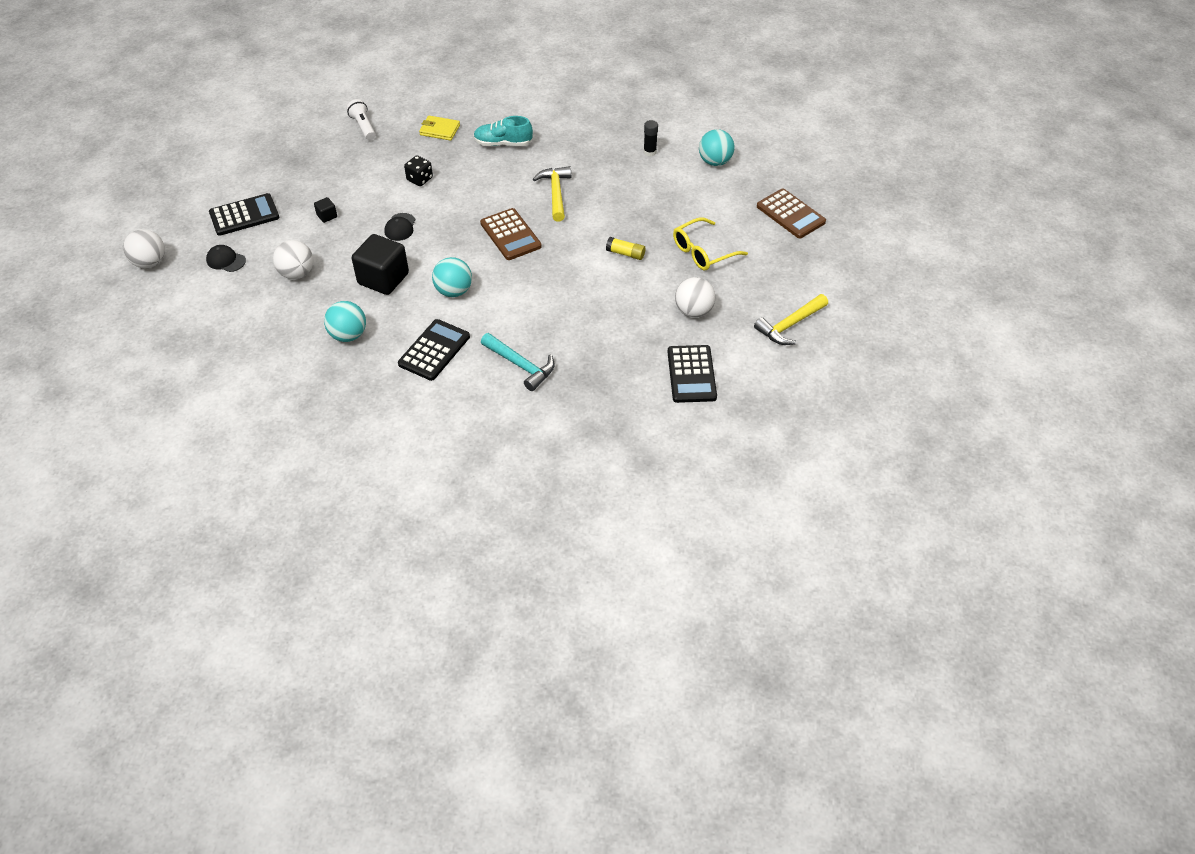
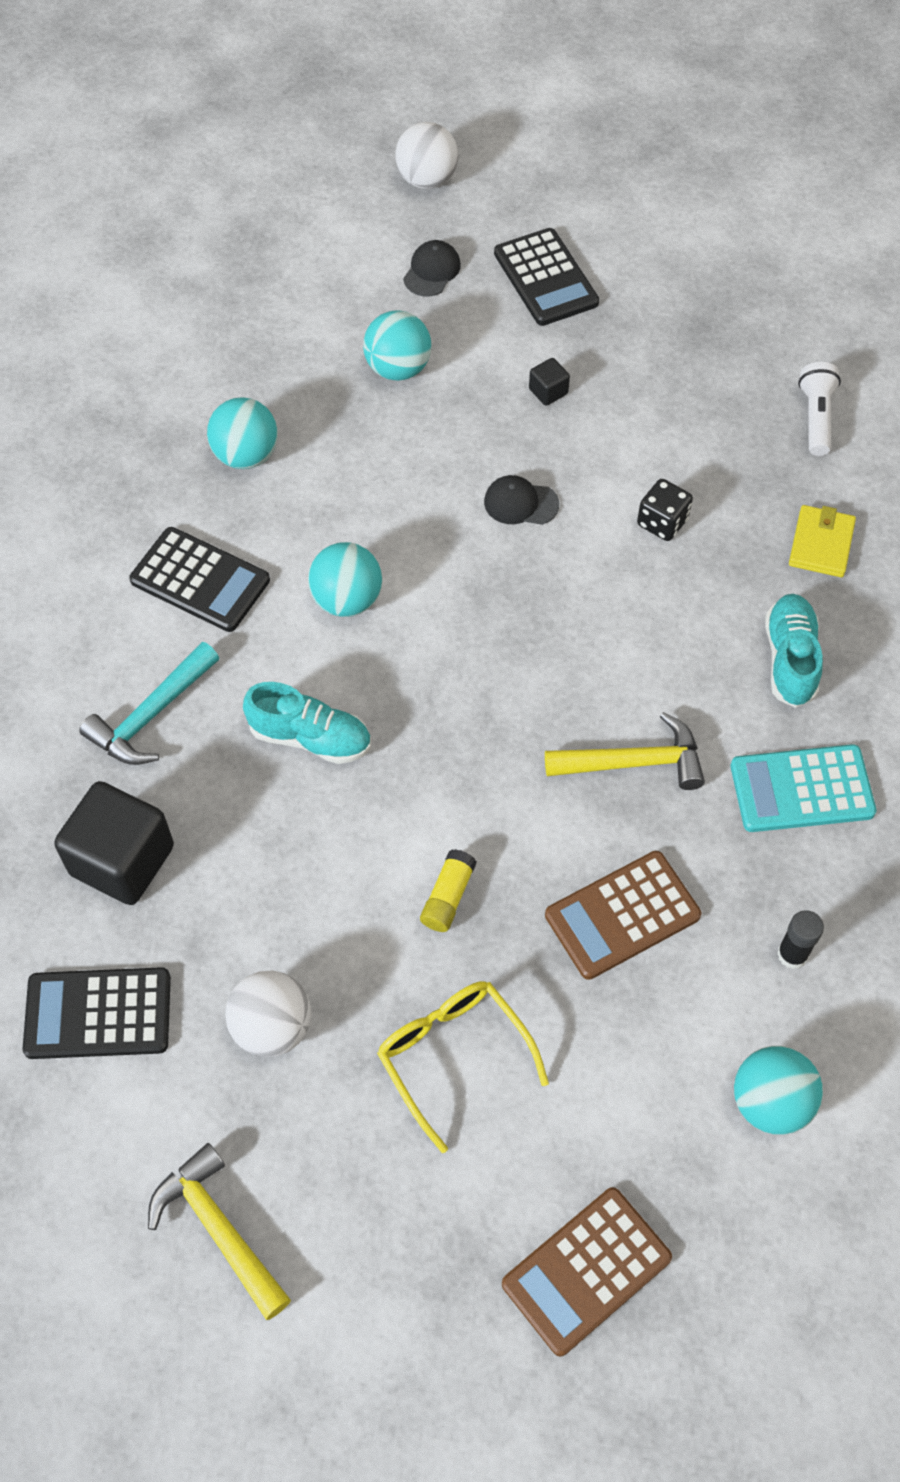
camera: 90 degrees right, 10 degrees up
white ball [273,240,313,279] -> turquoise ball [363,310,431,381]
white flashlight [346,99,376,140] -> white flashlight turned 60 degrees counterclockwise [798,362,841,456]
black cube [352,234,409,295] -> black cube moved to [54,781,174,905]
brown calculator [480,208,542,260] -> brown calculator moved to [545,851,701,980]
none -> turquoise shoe [243,682,371,764]
none -> turquoise calculator [731,744,876,832]

